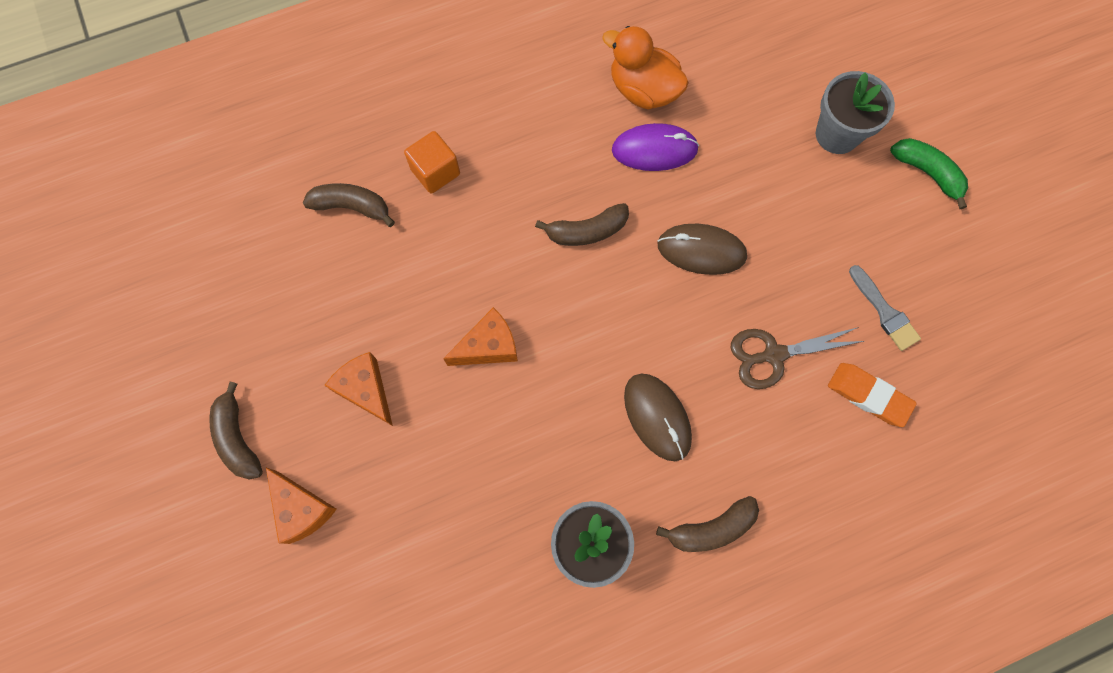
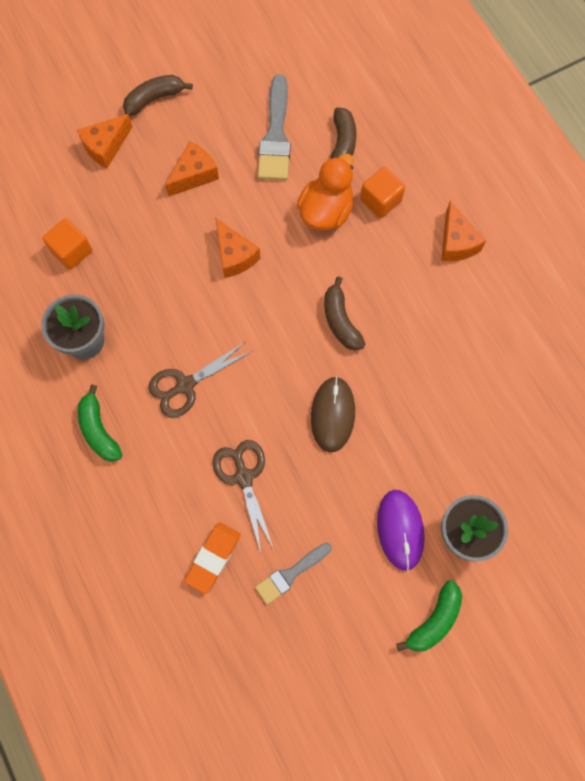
camera: 85 degrees right, 0 degrees up
orange duck [602,26,689,110] -> orange duck moved to [297,153,354,231]
purple mouse [612,123,699,171] -> purple mouse moved to [377,490,425,571]
brown mouse [624,374,692,461] -> brown scissors [148,342,252,418]
brown banana [656,496,759,552] -> green banana [78,384,122,462]
none -> orange cube [42,218,92,270]
none -> grey brush [258,75,291,180]
none -> orange cheese [441,201,486,261]

